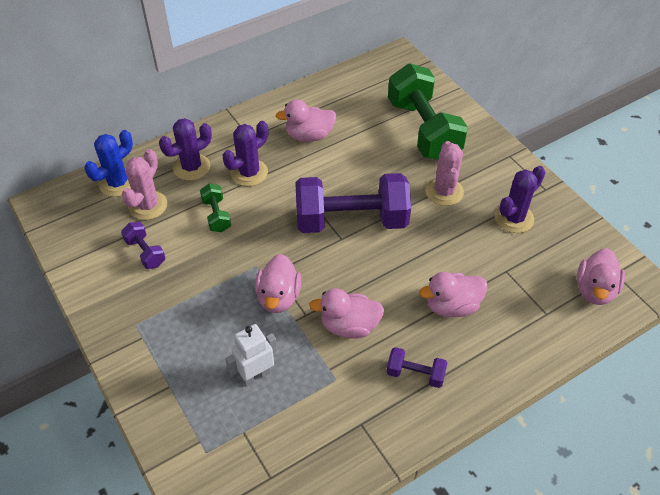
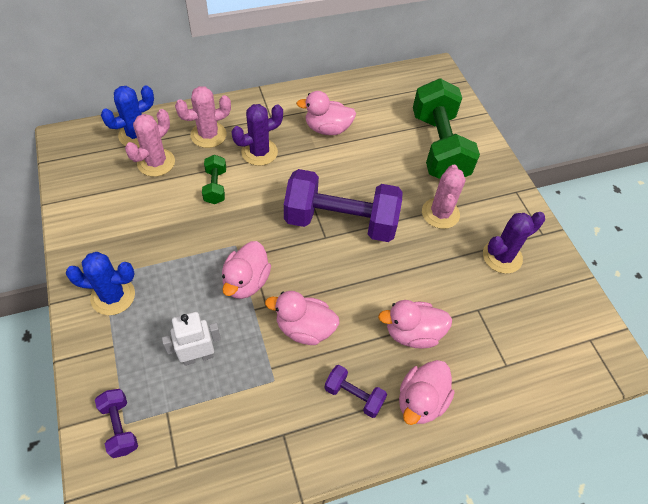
camera: 10 degrees right, 5 degrees up
purple dumbbell [121,222,166,269] -> purple dumbbell moved to [95,389,138,458]
purple cactus [159,118,212,181] -> pink cactus [175,86,231,148]
pink duck [577,248,625,305] -> pink duck moved to [399,360,455,425]
none -> blue cactus [65,252,135,315]

